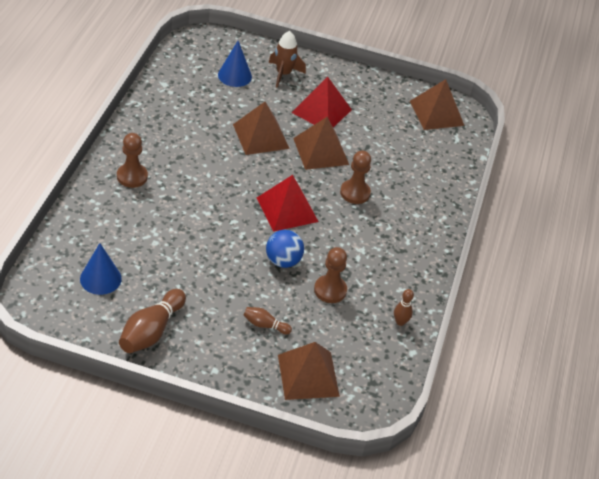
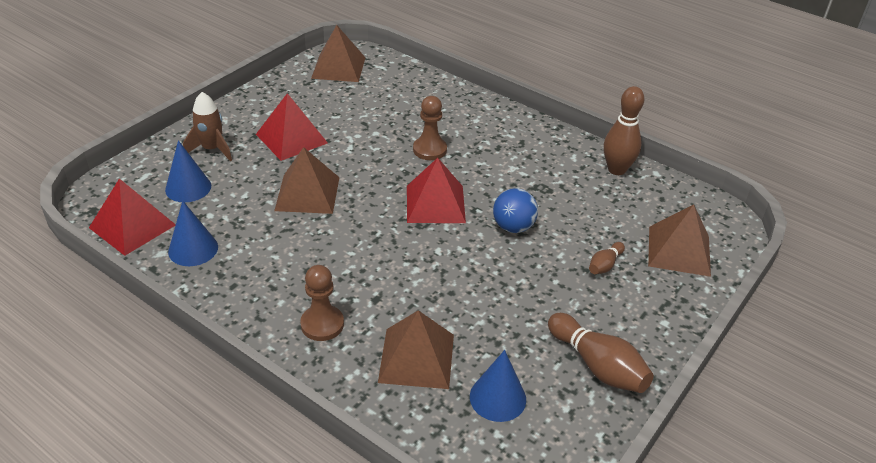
camera: 65 degrees left, 5 degrees down
brown pyramid [293,117,349,170] -> brown pyramid moved to [378,310,454,389]
brown pawn [314,247,347,303] -> none
brown bowling pin [394,289,414,326] -> brown bowling pin [604,86,644,175], size x1.88
none -> red pyramid [89,179,176,256]
none -> blue cone [168,201,218,266]

